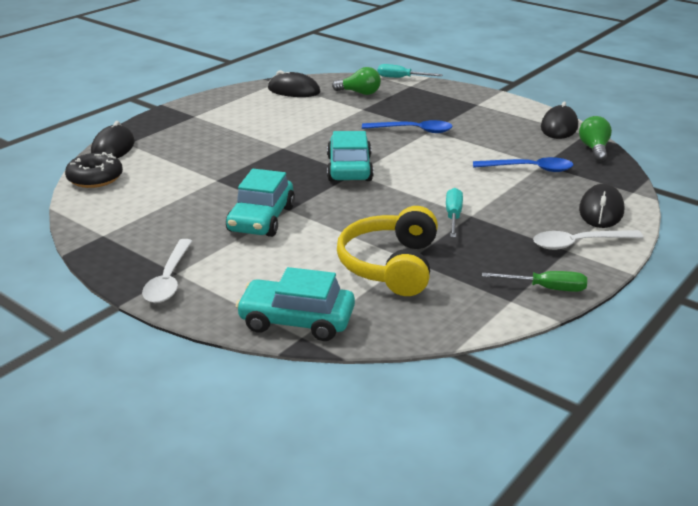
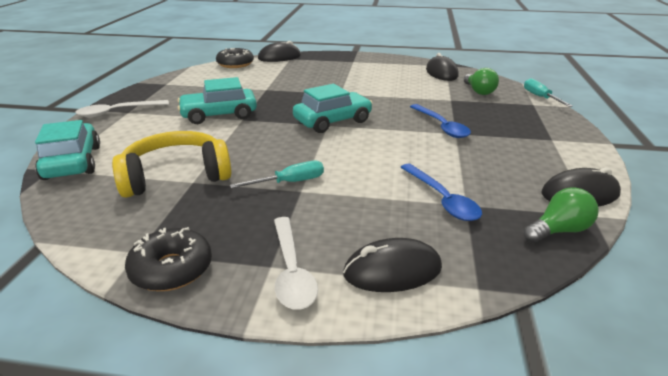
camera: 60 degrees right, 0 degrees up
green screwdriver [482,271,587,292] -> black donut [125,227,212,291]
white spoon [533,230,643,250] -> white spoon turned 150 degrees counterclockwise [274,217,318,310]

